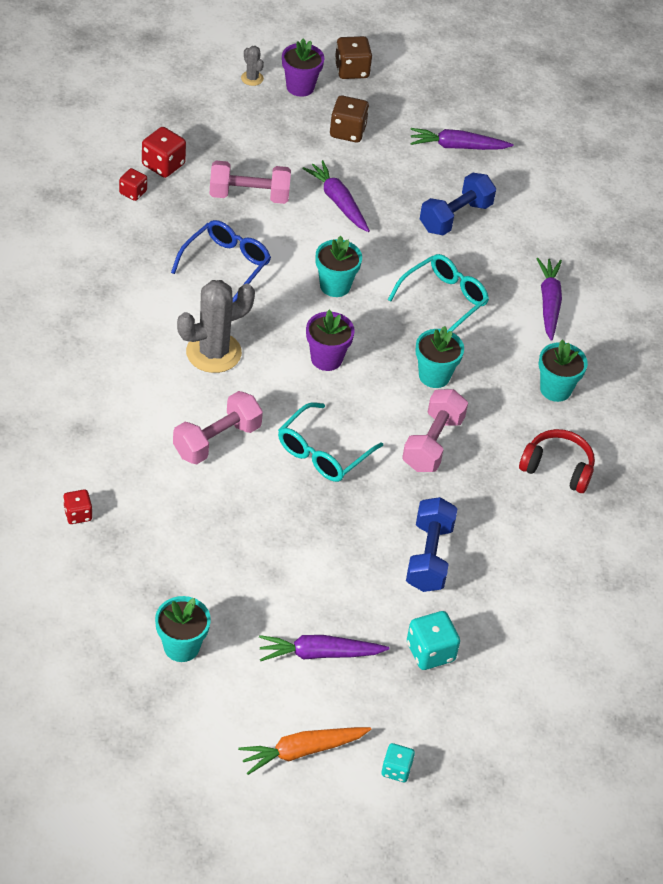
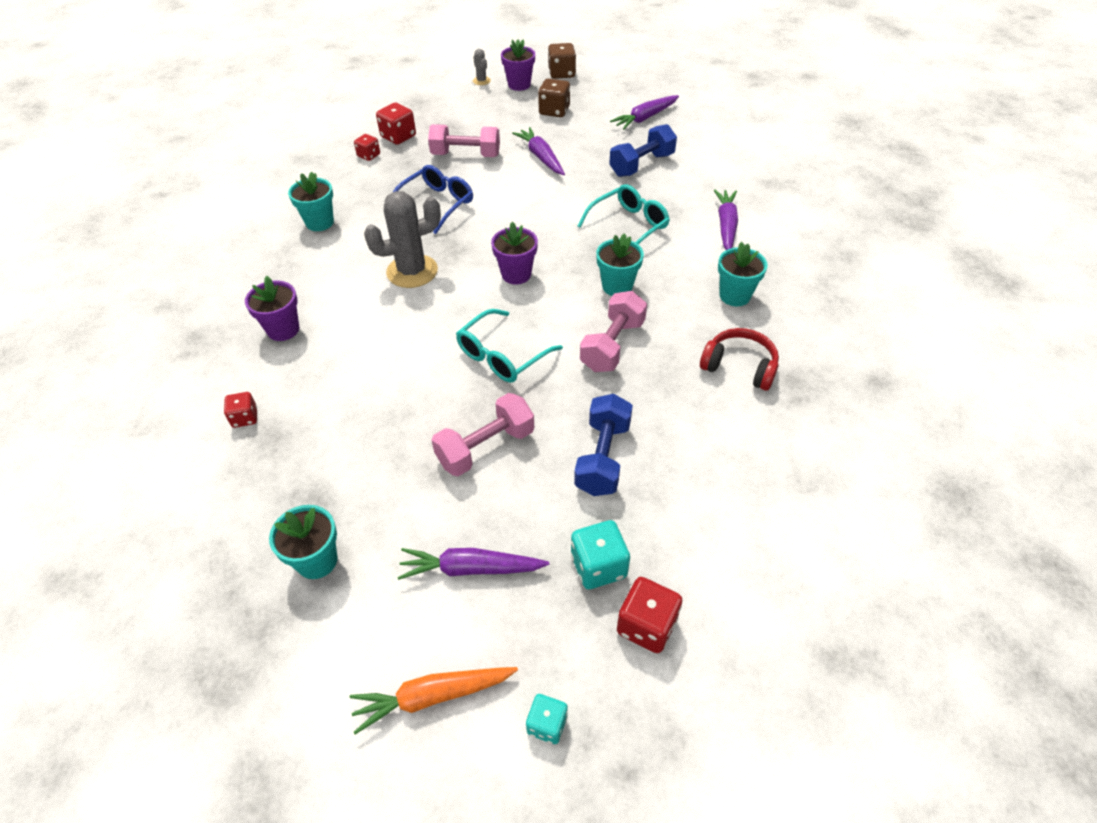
camera: 10 degrees right, 0 degrees up
pink dumbbell [173,391,263,464] -> pink dumbbell moved to [432,393,534,476]
turquoise flower pot [316,236,362,297] -> turquoise flower pot moved to [288,171,334,231]
purple carrot [411,128,514,150] -> purple carrot turned 45 degrees counterclockwise [610,95,679,130]
none -> purple flower pot [245,276,299,341]
none -> red dice [617,577,682,653]

